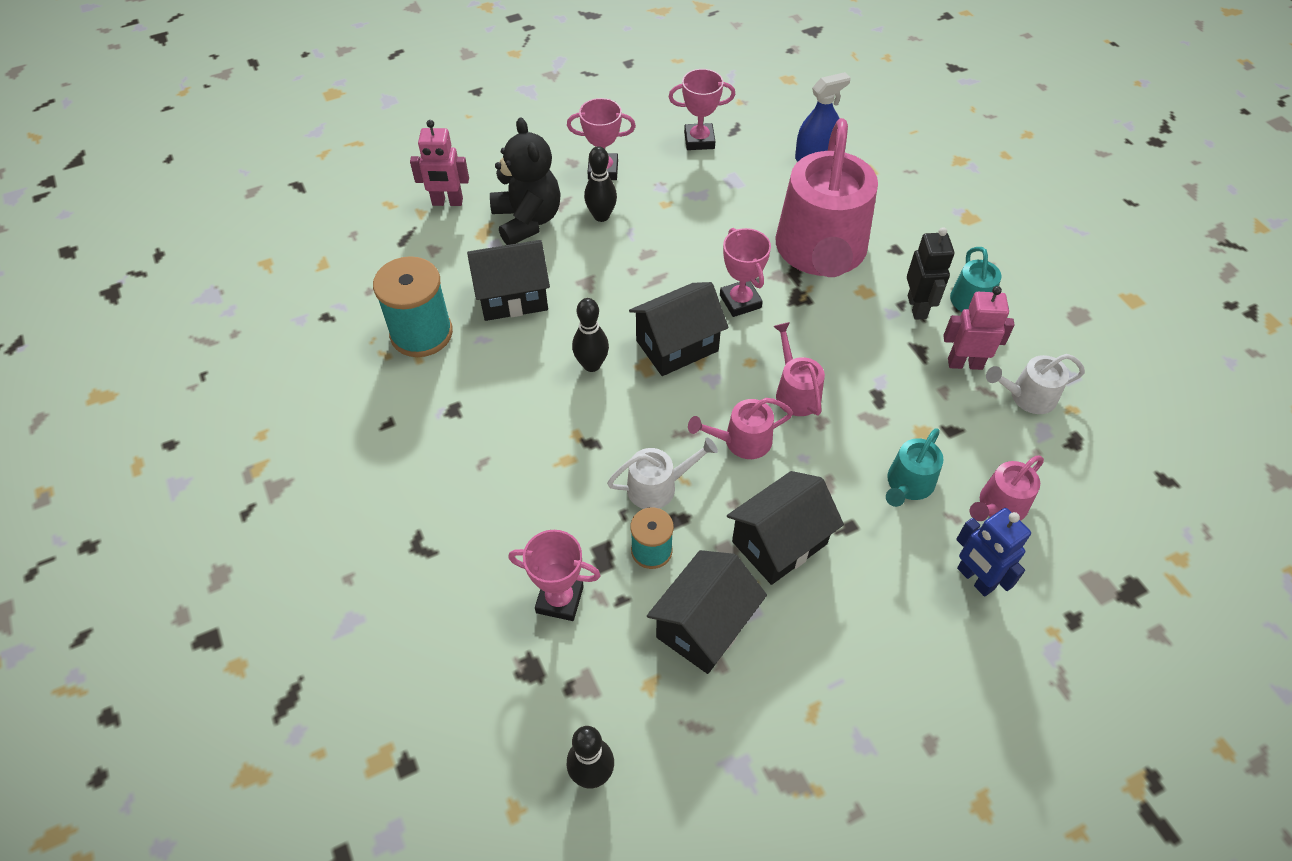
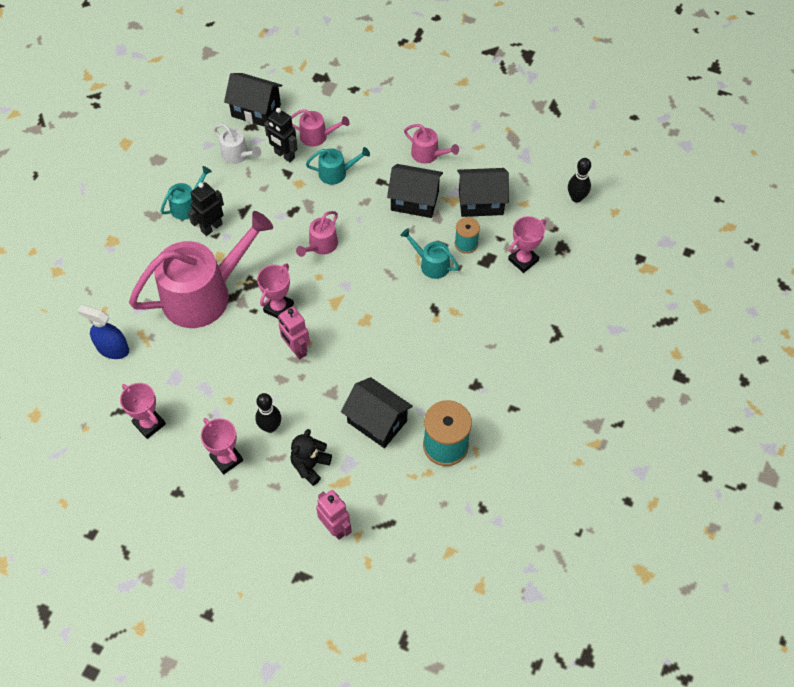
camera: 130 degrees left, 5 degrees up
black teddy bear [490,118,561,245] -> black teddy bear [290,429,332,486], size x0.67
pink trophy [508,530,601,621] -> pink trophy turned 75 degrees clockwise [508,216,546,273]
black bowling pin [572,298,609,372] -> none
white watering can [607,437,718,509] -> turquoise watering can [400,228,459,279]
black house [629,282,728,376] -> black house moved to [224,73,282,127]
pink watering can [688,398,793,459] -> pink watering can moved to [404,124,459,164]
pink robot [943,286,1015,370] -> pink robot moved to [278,306,310,359]
blue robot [956,508,1031,597] -> none
none -> black robot [264,108,298,162]

